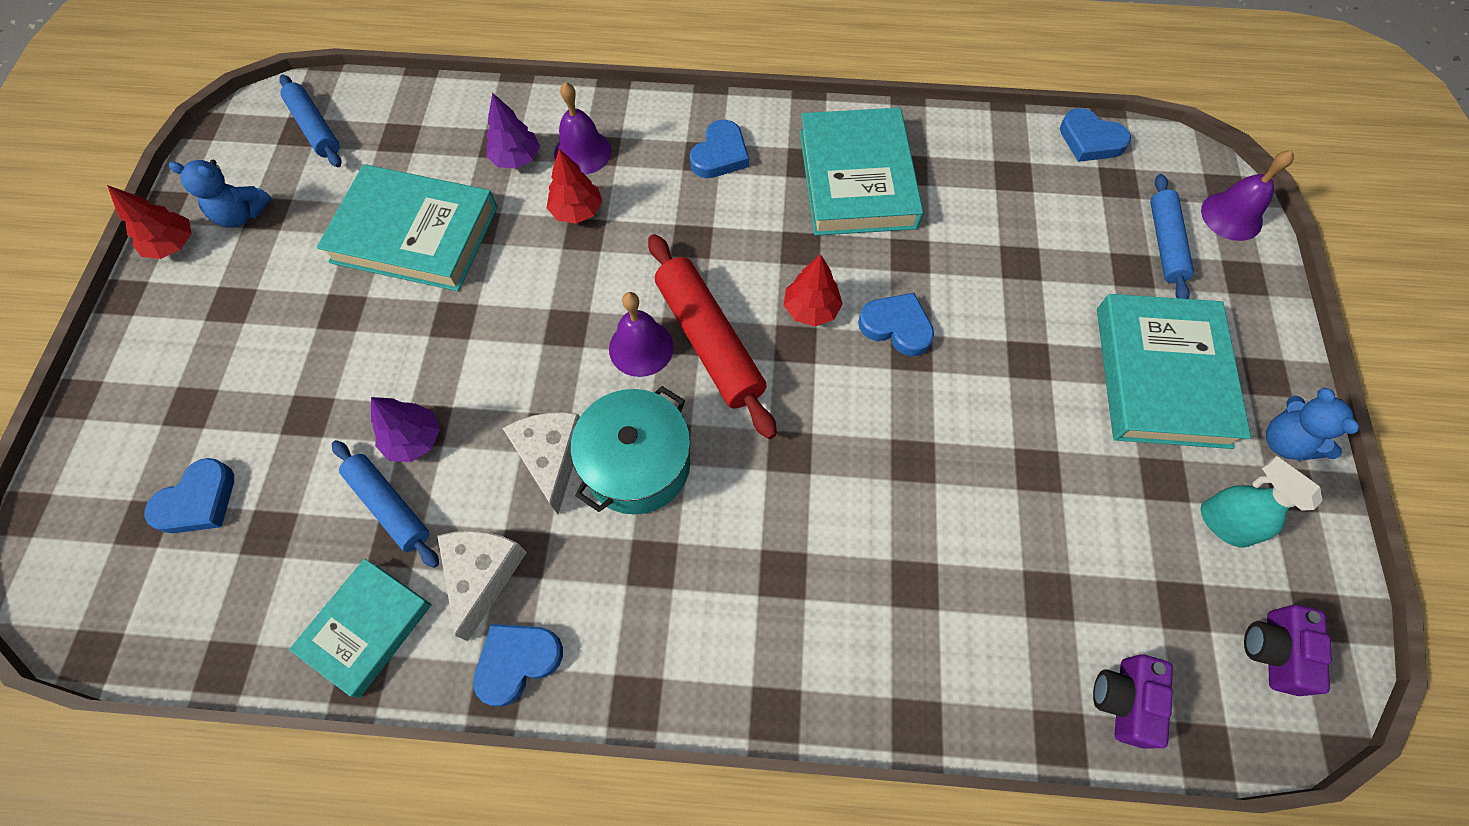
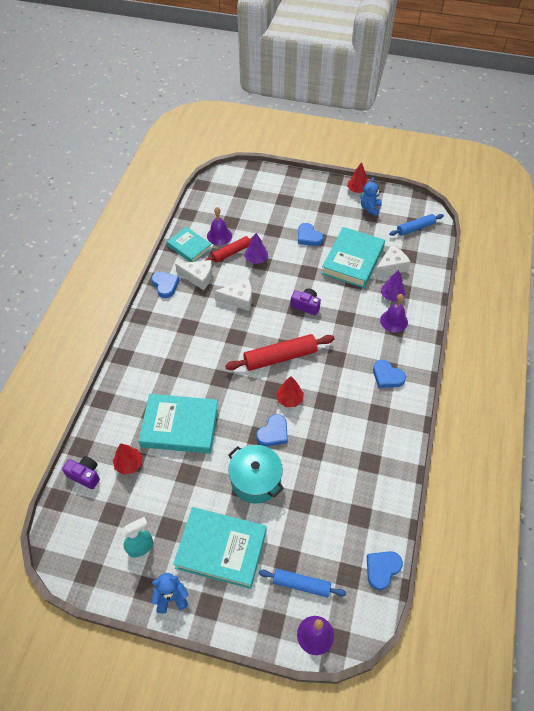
camera: 100 degrees right, 10 degrees down
blue heart [145,458,234,533] -> blue heart moved to [298,223,323,246]
blue rolling pin [332,440,439,568] -> red rolling pin [204,236,253,263]
red tree [547,149,602,224] -> red tree moved to [113,443,143,474]
turquoise pot [571,386,690,515] -> turquoise pot moved to [228,445,284,504]
purple bell [609,292,674,377] -> purple bell moved to [207,207,232,245]
turquoise book [800,108,924,236] -> turquoise book moved to [138,394,219,454]
purple camera [1244,605,1332,696] -> purple camera moved to [291,288,321,315]
none -> white cheese [374,245,411,277]

